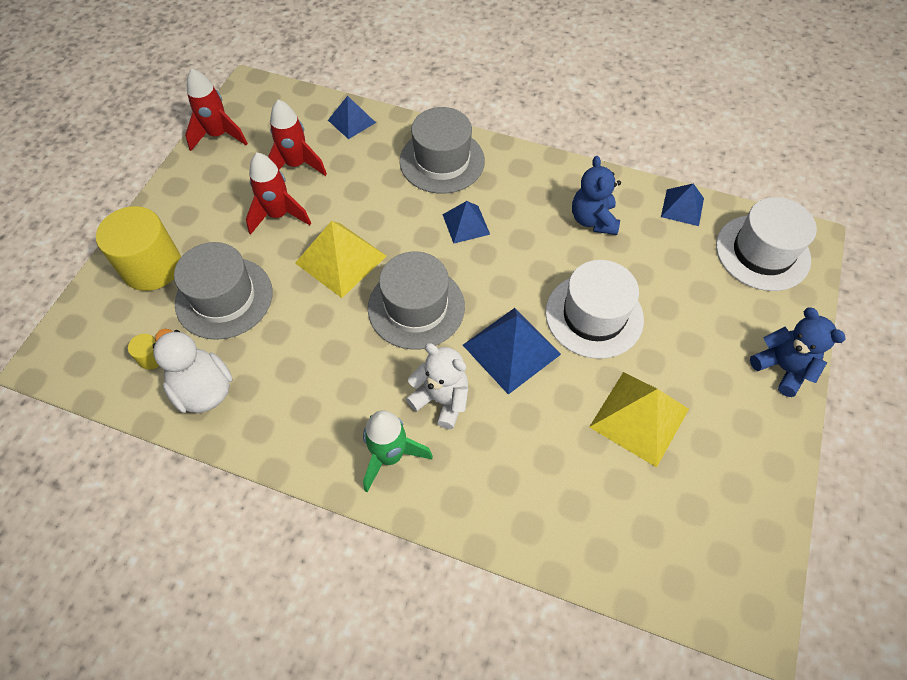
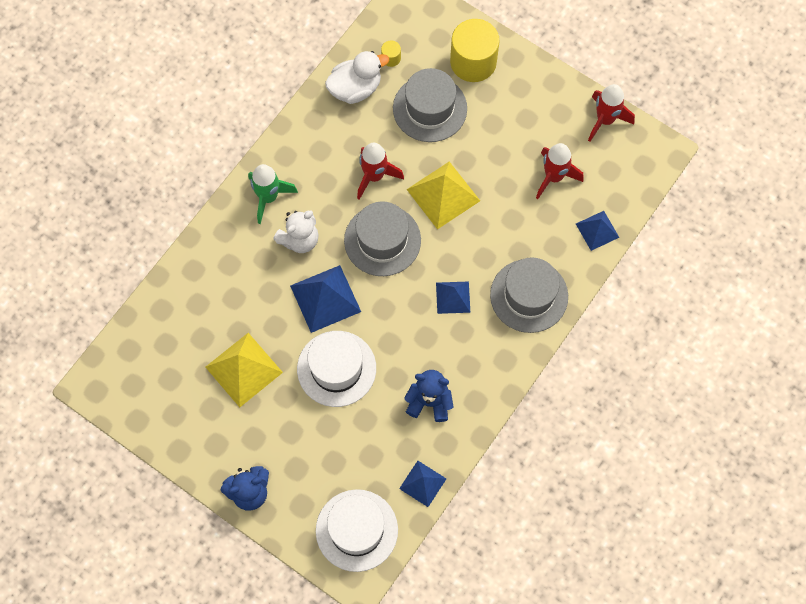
camera: 105 degrees right, 10 degrees up
red rocket [246,152,311,235] -> red rocket moved to [357,143,404,200]

